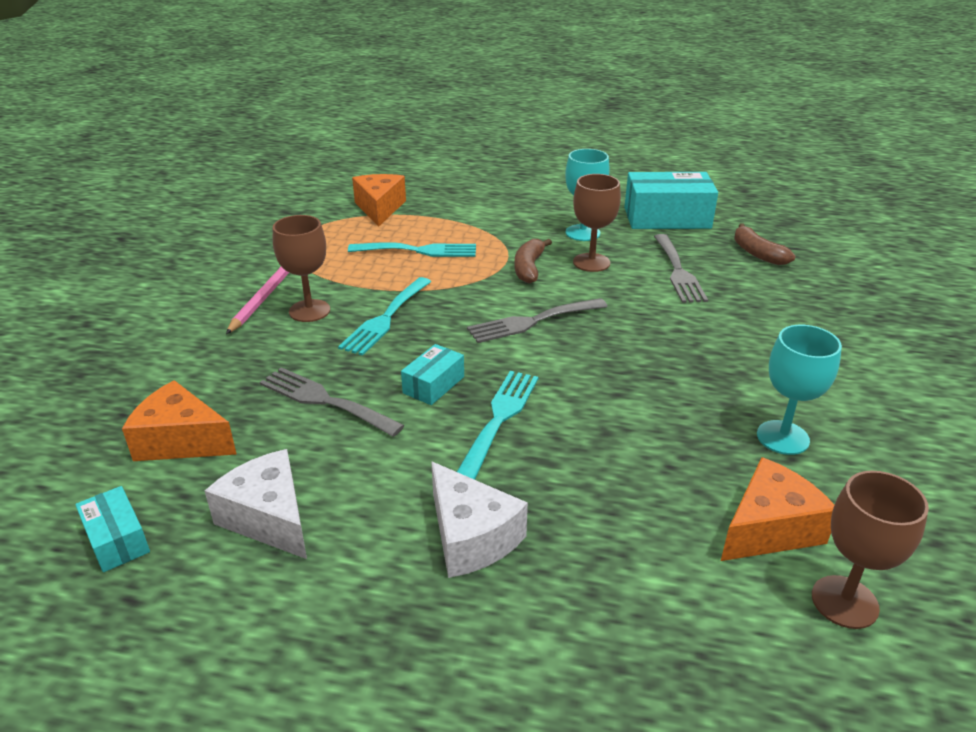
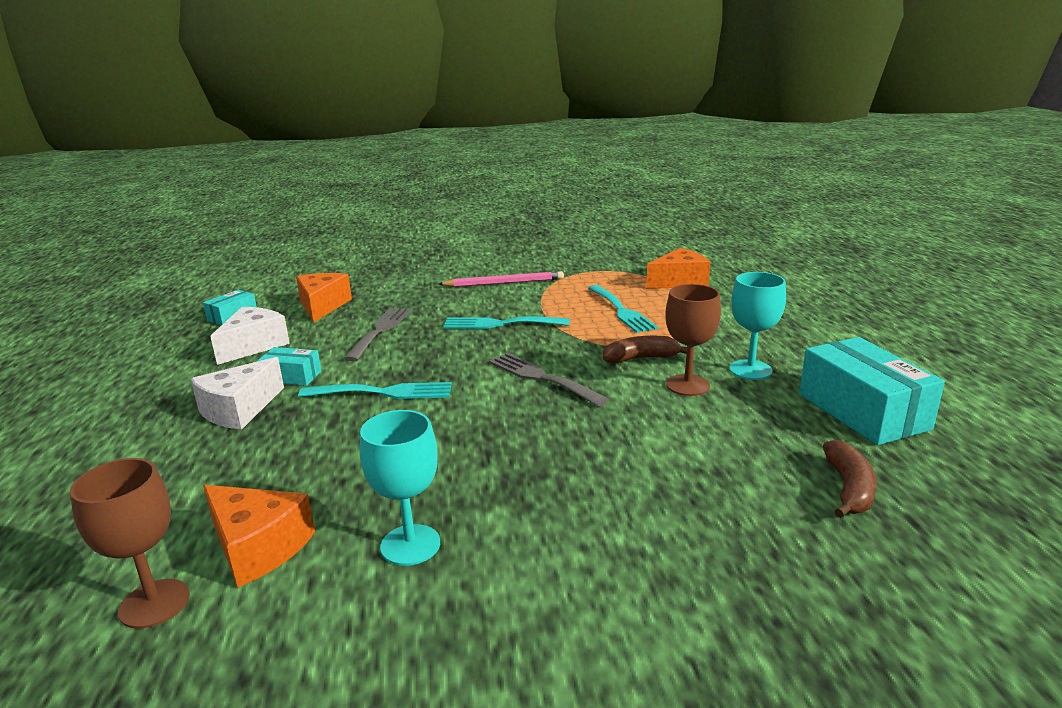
camera: 70 degrees right, 10 degrees down
brown goblet [273,215,330,322] -> none
turquoise box [401,344,464,405] -> turquoise box moved to [258,347,321,386]
grey fork [654,234,708,303] -> none
brown banana [734,223,796,265] -> brown banana turned 150 degrees clockwise [823,440,877,518]

